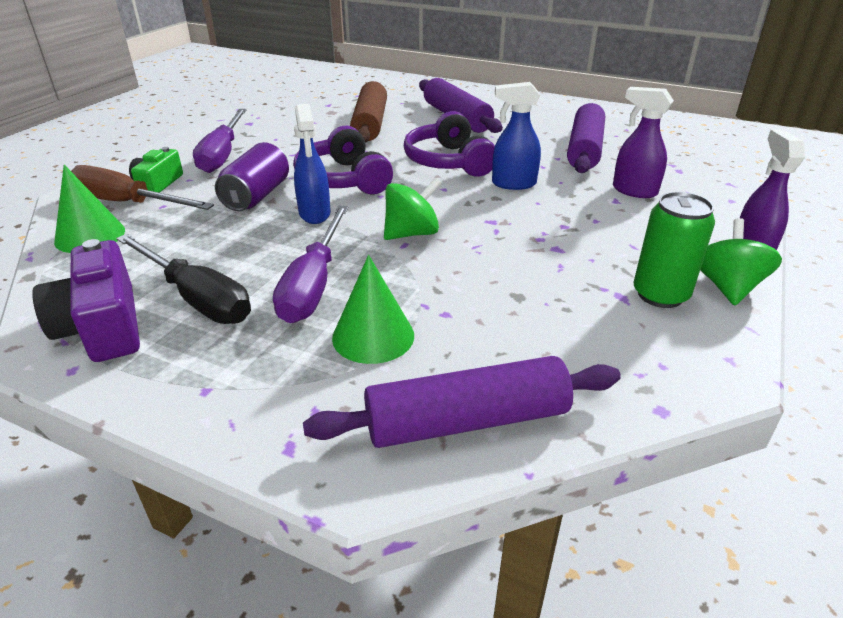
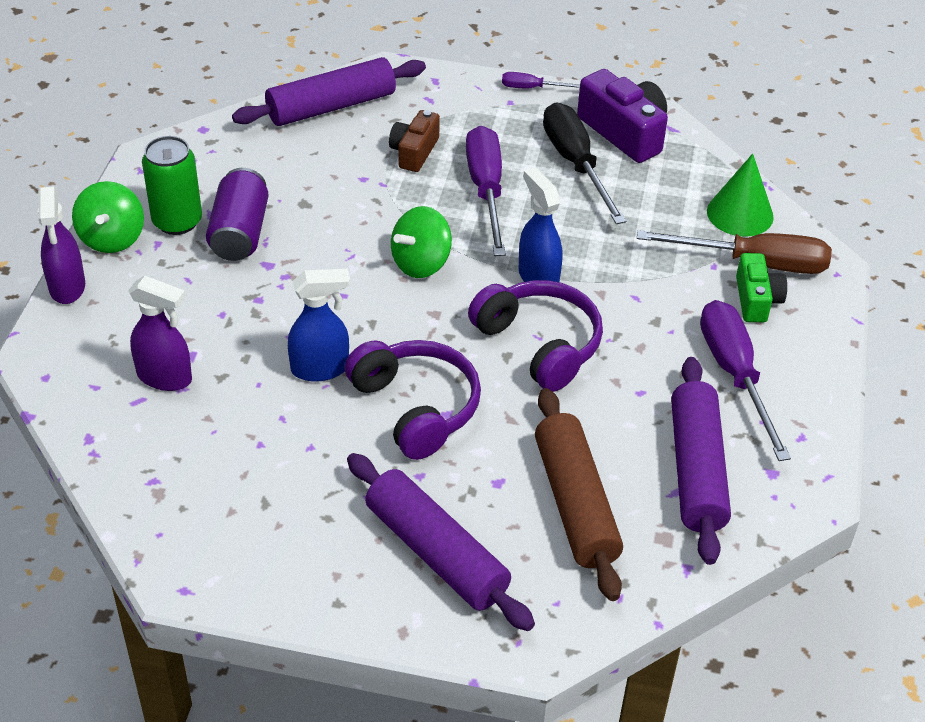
camera: 165 degrees right, 10 degrees up
black screwdriver [116,234,251,324] -> black screwdriver turned 45 degrees clockwise [543,103,626,224]
purple can [215,142,289,211] -> purple can moved to [206,168,269,261]
green cone [332,255,414,364] -> brown camera [389,110,440,172]
purple rolling pin [567,103,605,173] -> purple rolling pin moved to [671,357,731,565]
none -> purple screwdriver [502,72,580,89]

